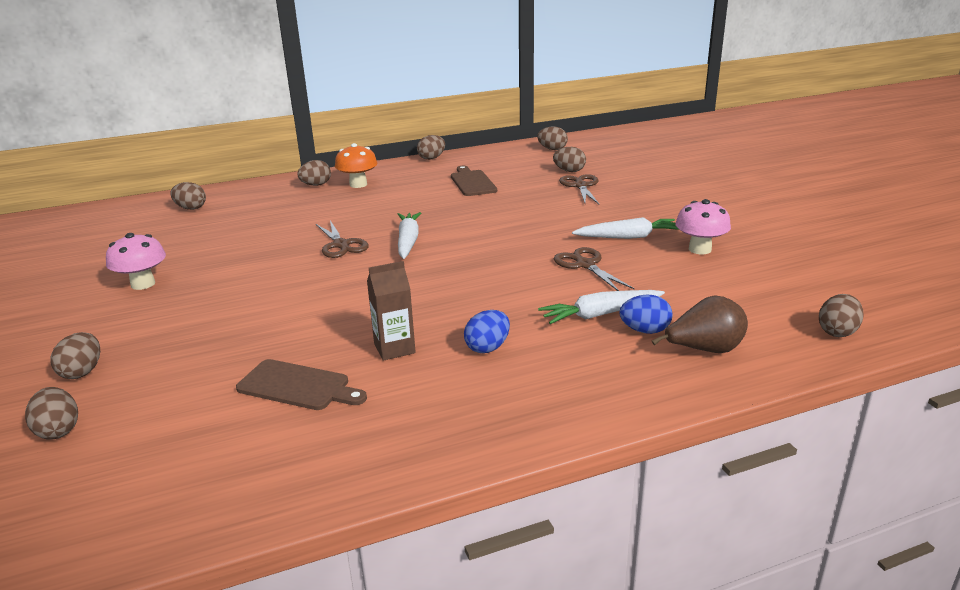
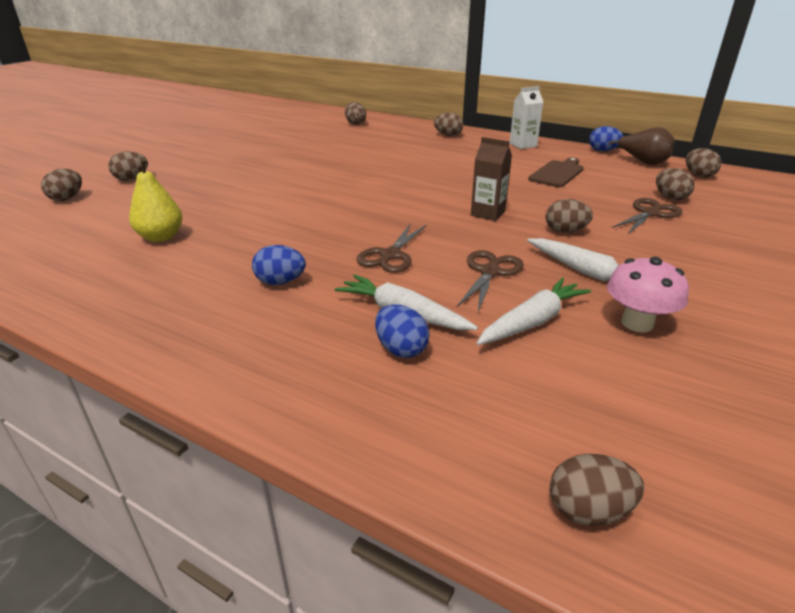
camera: 50 degrees right, 5 degrees up
pink mushroom [106,233,166,290] -> none
brown cutting board [236,359,367,410] -> yellow pear [129,158,182,242]
brown scissors [316,220,369,258] -> brown scissors moved to [356,223,426,273]
orange mushroom [335,143,377,188] -> none
brown carton [367,261,416,361] -> brown carton moved to [471,137,512,221]
white carrot [398,212,421,259] -> white carrot moved to [476,277,591,345]
brown egg [417,135,445,160] -> brown egg moved to [545,199,593,233]
brown pear [652,295,748,353] -> brown pear moved to [609,127,675,165]
none -> white carton [510,86,544,149]
none -> blue egg [589,126,623,151]

